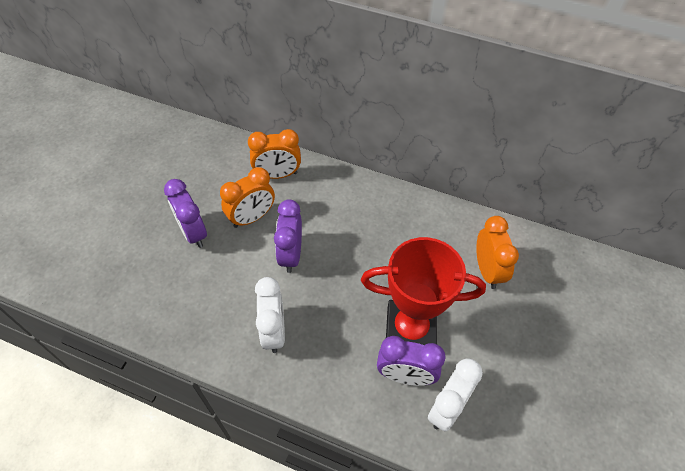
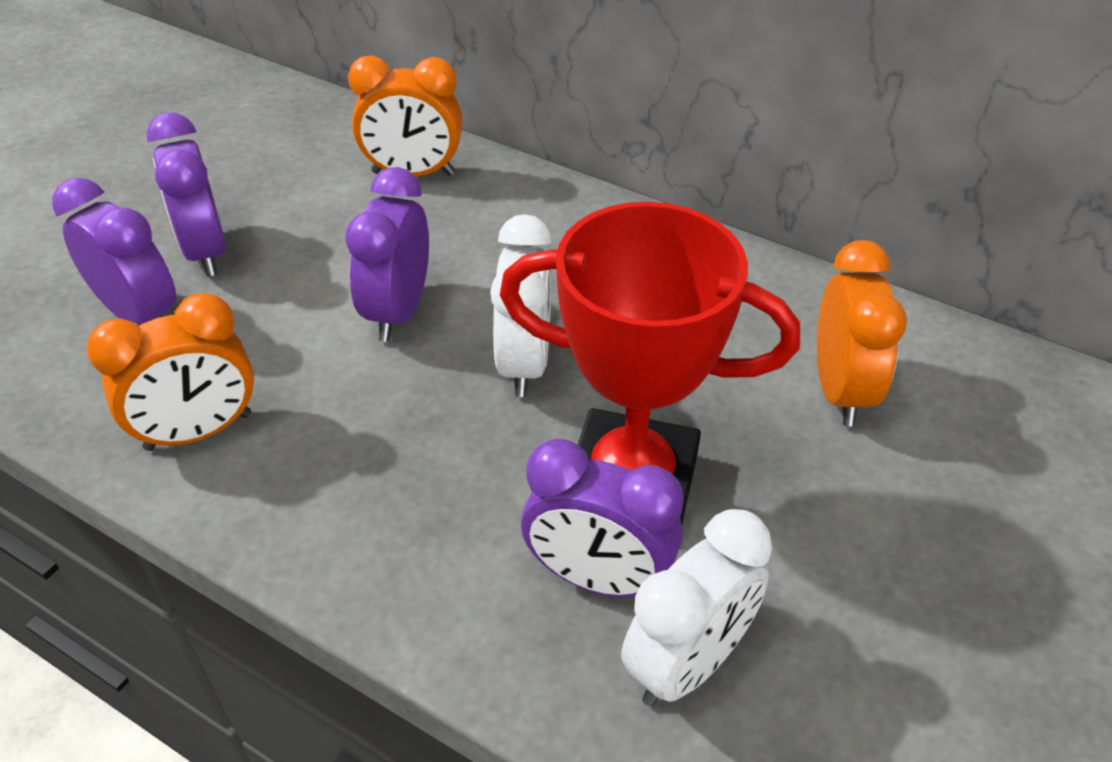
camera: 10 degrees right, 10 degrees down
orange clock [220,167,275,228] -> orange clock moved to [87,293,254,451]
white clock [255,277,285,353] -> white clock moved to [490,214,552,397]
none -> purple clock [52,178,176,326]

